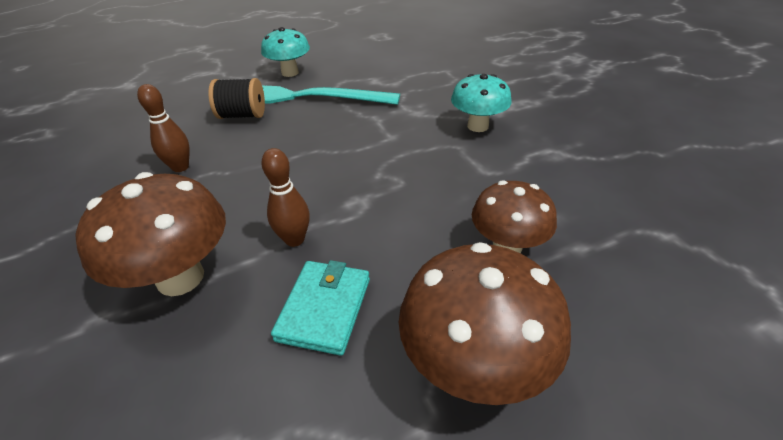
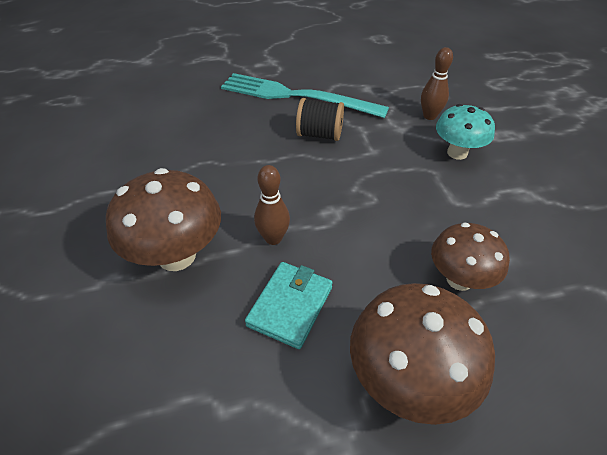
camera: 10 degrees right, 5 degrees up
brown bowling pin [137,84,190,172] -> brown bowling pin moved to [421,47,453,120]
black spool [209,78,265,119] -> black spool moved to [296,98,344,141]
turquoise mushroom [261,27,310,77] -> none

